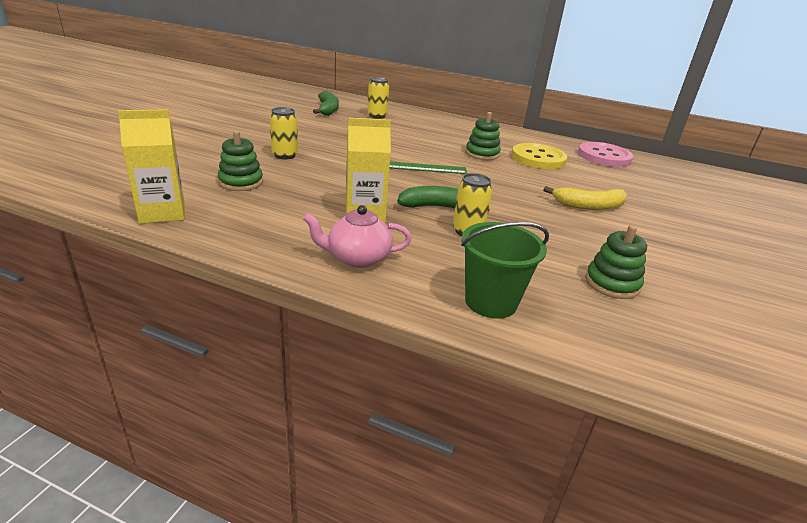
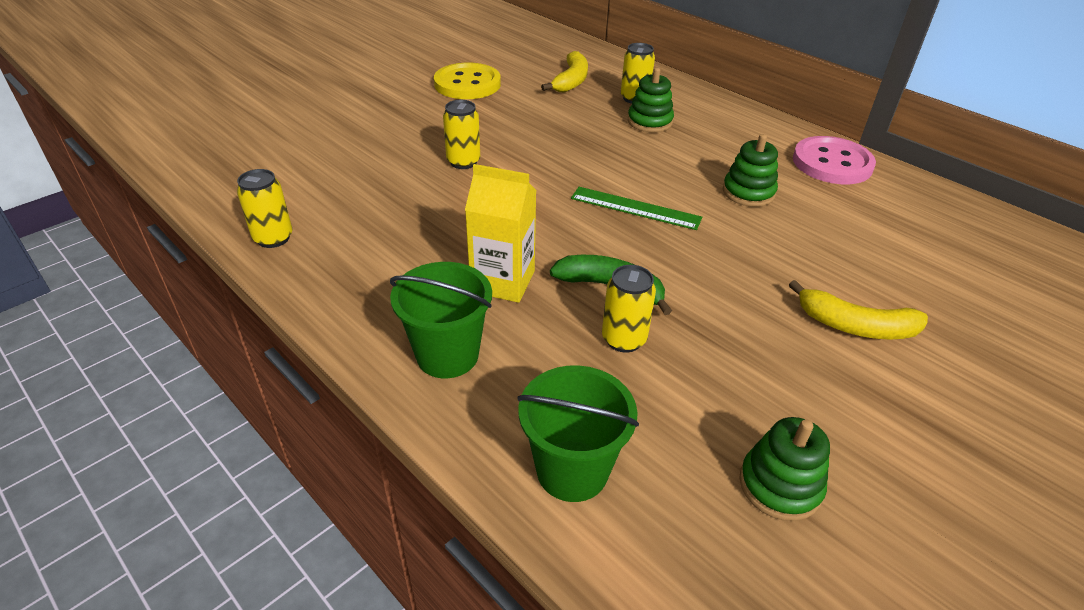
camera: 25 degrees right, 10 degrees up
yellow carton [118,109,184,224] -> yellow can [237,169,292,248]
green stacking toy [218,131,263,191] -> green stacking toy moved to [628,68,674,133]
pink teapot [303,205,411,268] -> green bucket [390,262,492,378]
green banana [313,91,339,116] -> yellow banana [541,51,588,92]
yellow button [512,143,567,169] -> yellow button moved to [434,63,501,99]
pink button [578,142,633,167] -> pink button moved to [793,136,876,184]

